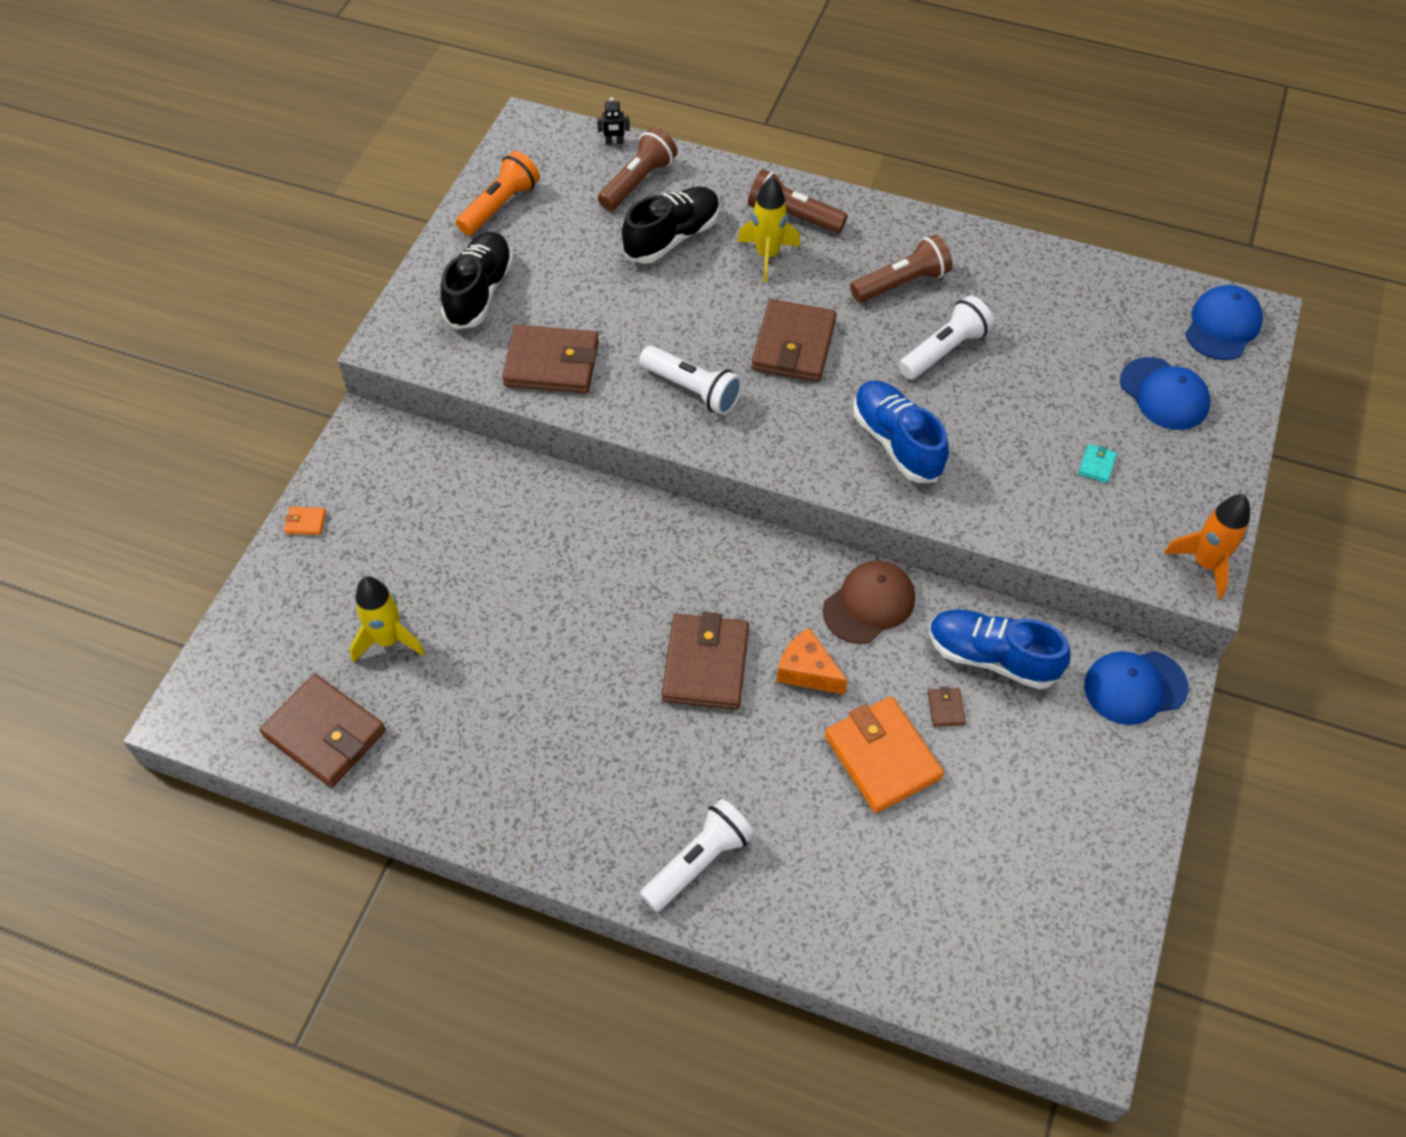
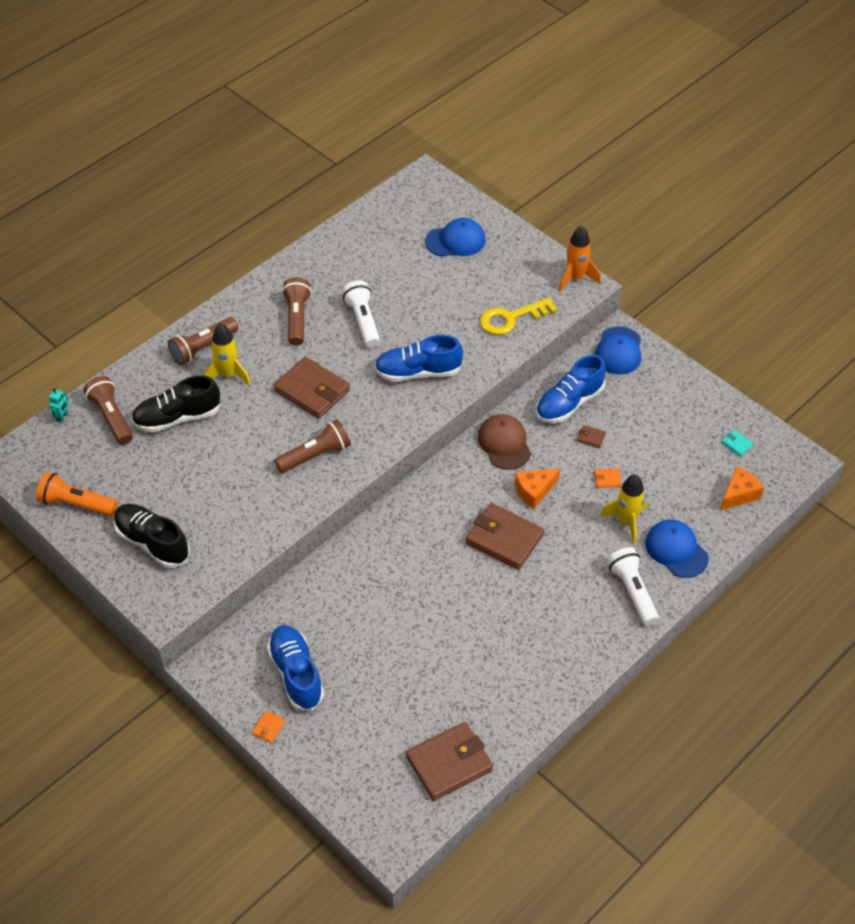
camera: 65 degrees left, 5 degrees down
yellow rocket [350,576,425,663] -> yellow rocket moved to [600,474,647,544]
orange flashlight [456,151,540,235] -> orange flashlight turned 45 degrees counterclockwise [36,472,117,516]
brown wallet [502,325,599,393] -> none
black robot [597,97,630,145] -> turquoise robot [49,388,69,423]
black shoe [622,187,720,264] -> black shoe turned 90 degrees counterclockwise [131,375,221,433]
white flashlight [639,346,742,415] -> brown flashlight [274,419,351,473]
orange wallet [825,696,944,813] -> orange wallet [594,468,622,488], size x0.41
turquoise wallet [1078,444,1117,483] -> turquoise wallet moved to [722,430,753,456]
blue cap [1185,285,1263,360] -> blue cap moved to [645,520,709,578]
none -> blue shoe [267,625,324,711]
none -> yellow key [480,297,557,335]
none -> orange cheese [720,466,764,511]

